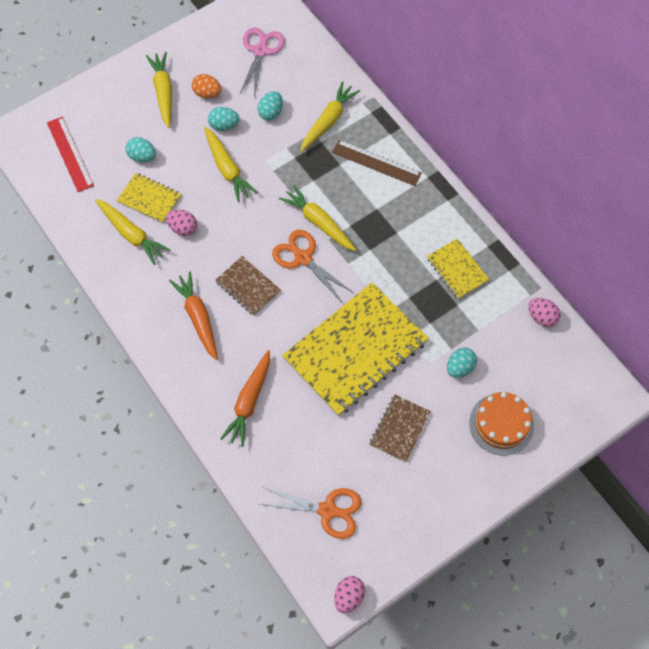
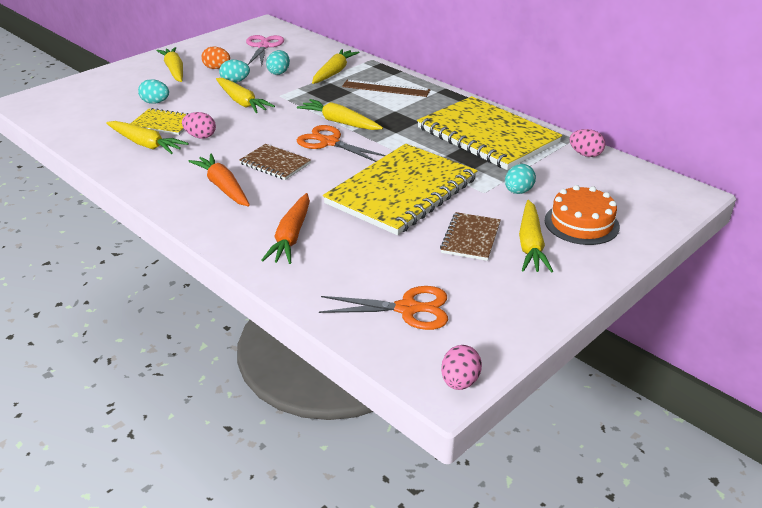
camera: 10 degrees left, 30 degrees down
red ruler [47,117,94,192] -> none
yellow notebook [427,239,489,299] -> yellow notebook [417,96,562,170], size x2.13
none -> yellow carrot [519,200,553,273]

